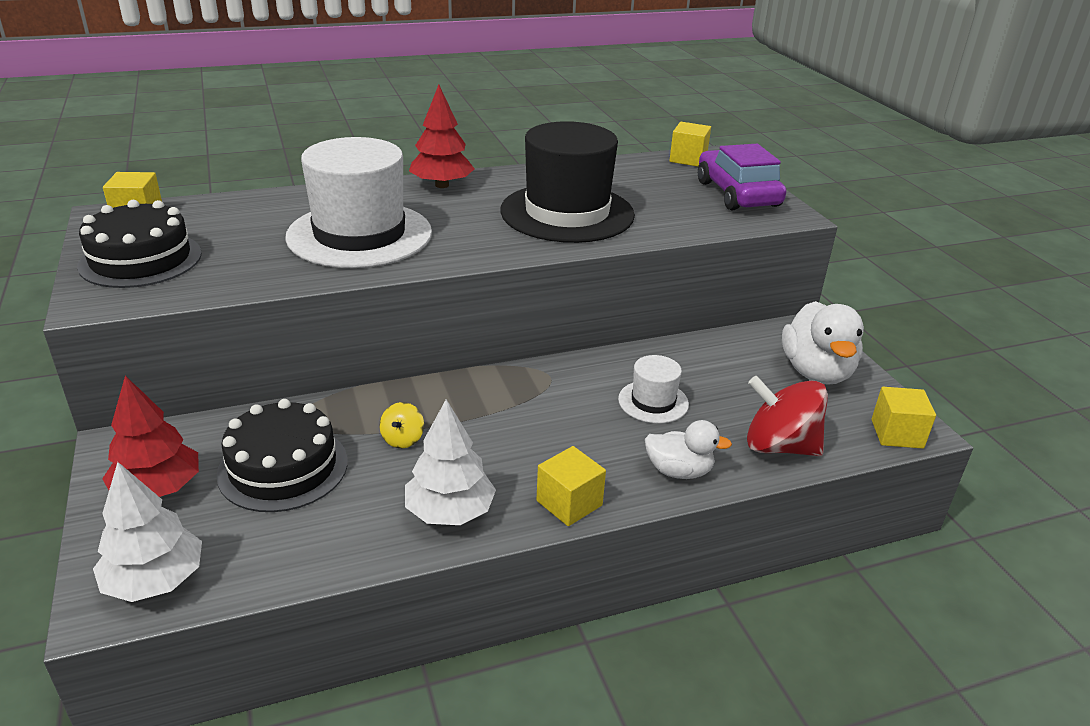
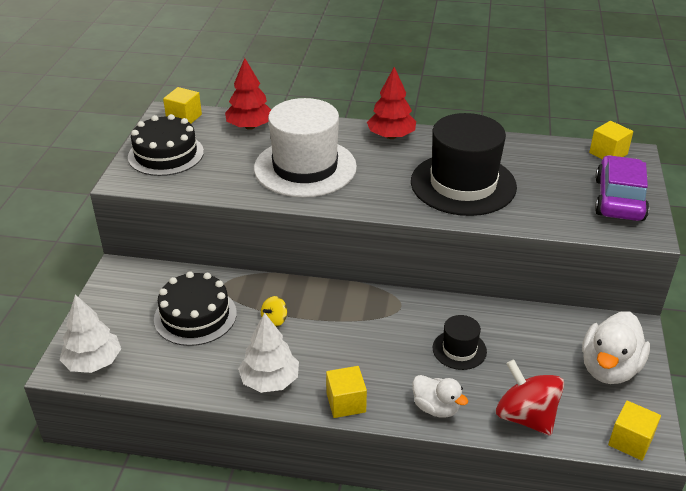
camera: 30 degrees right, 5 degrees up
red tree [102,376,199,497] -> red tree moved to [225,58,271,130]
white hat [618,355,689,423] -> black hat [433,315,487,370]

